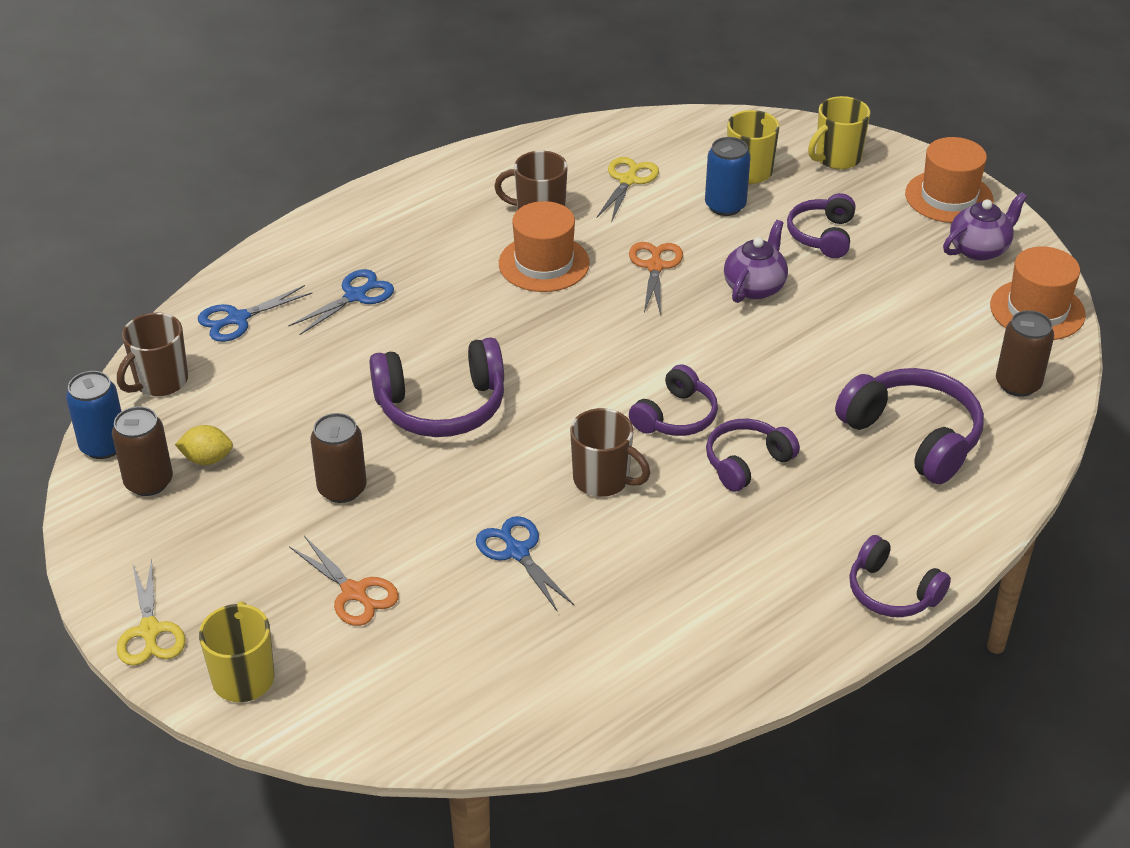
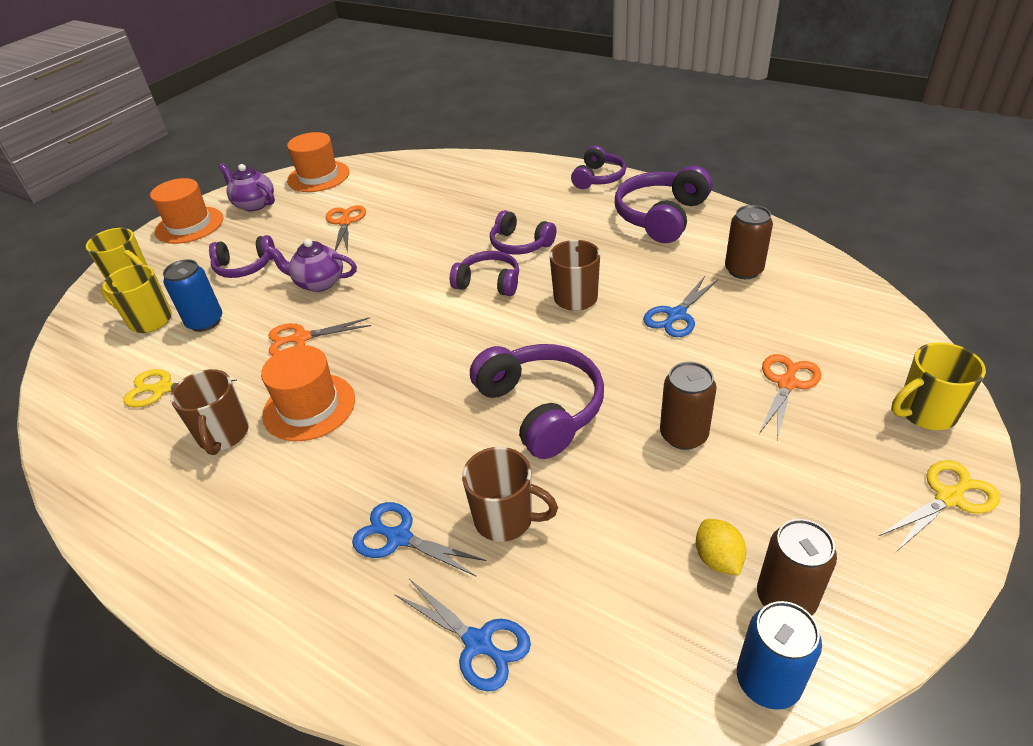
camera: 105 degrees left, 0 degrees up
brown mug [117,313,188,396] -> brown mug moved to [462,447,558,542]
purple headphones [835,368,984,484] -> purple headphones moved to [615,165,712,243]
brown can [996,310,1054,397] -> brown can moved to [725,205,773,279]
none -> orange scissors [326,205,366,253]

